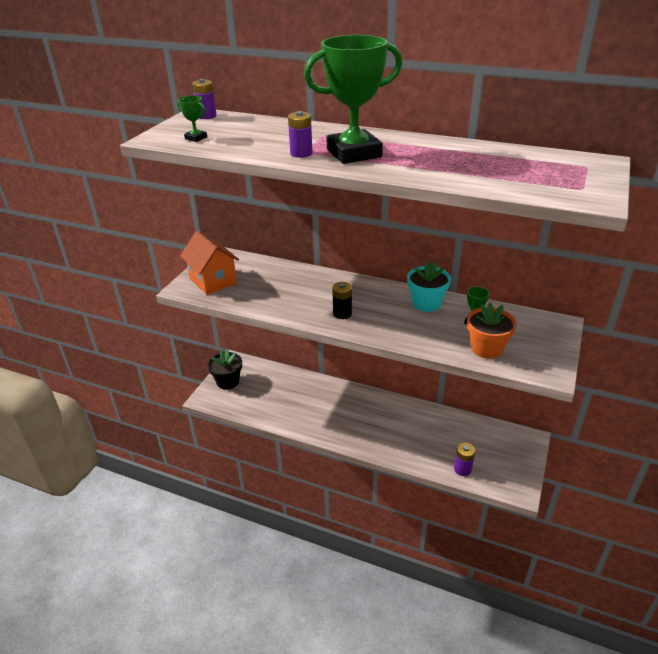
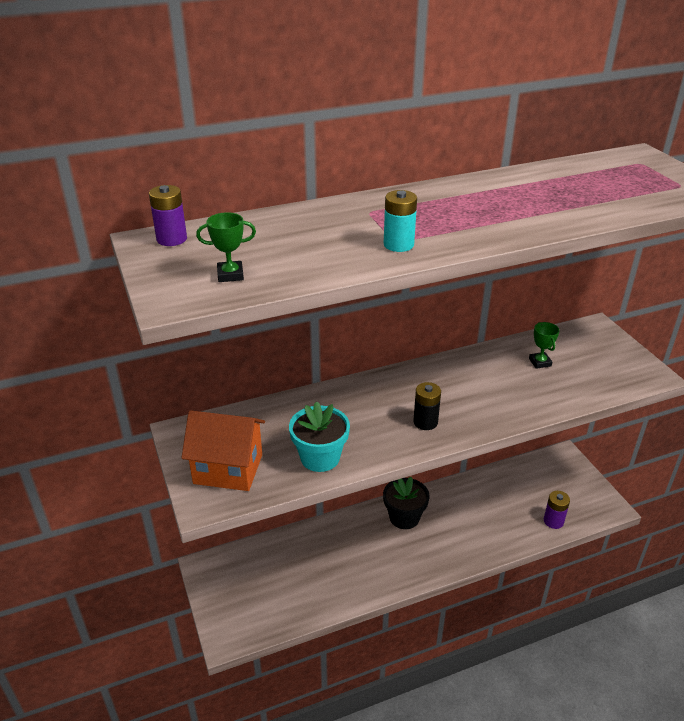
camera: 45 degrees left, 0 degrees up
black flower pot [207,350,242,390] -> black flower pot moved to [383,477,430,529]
purple battery [288,111,313,158] -> turquoise battery [384,190,417,252]
green trophy [304,35,402,164] -> none
turquoise flower pot [407,261,451,312] -> turquoise flower pot moved to [289,401,350,472]
orange flower pot [467,303,517,359] -> none

